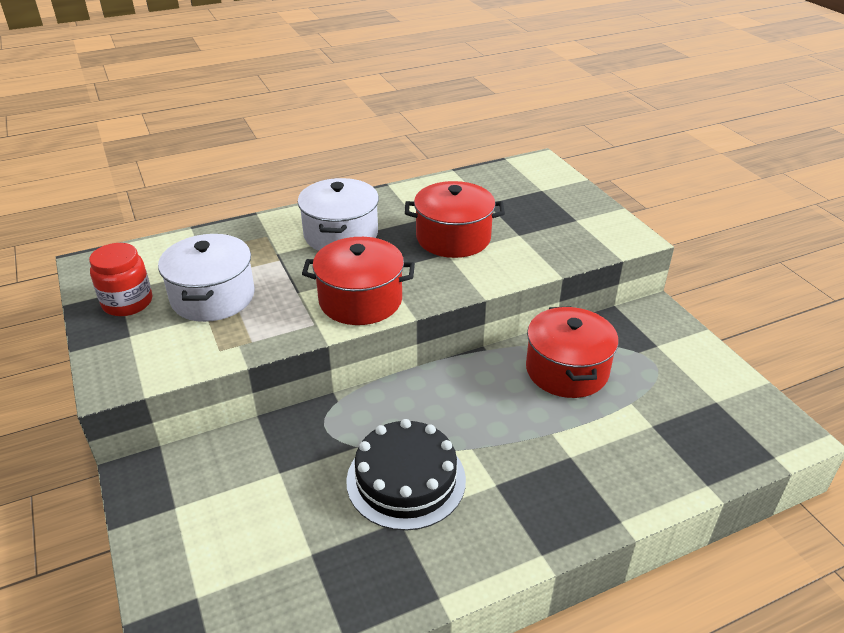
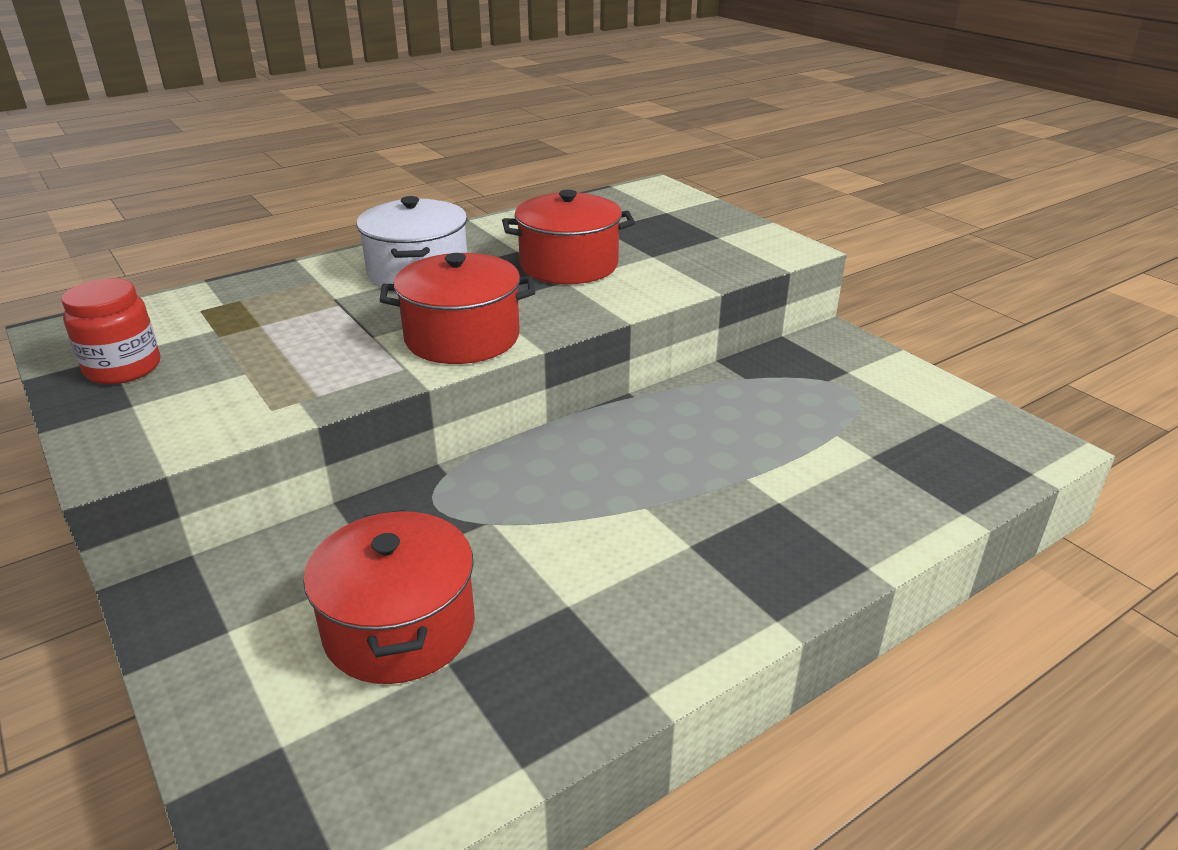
camera: 10 degrees left, 5 degrees down
white pot [158,234,255,322] -> none
black cake [346,419,466,531] -> none
red pot [526,306,619,398] -> red pot moved to [303,510,475,684]

